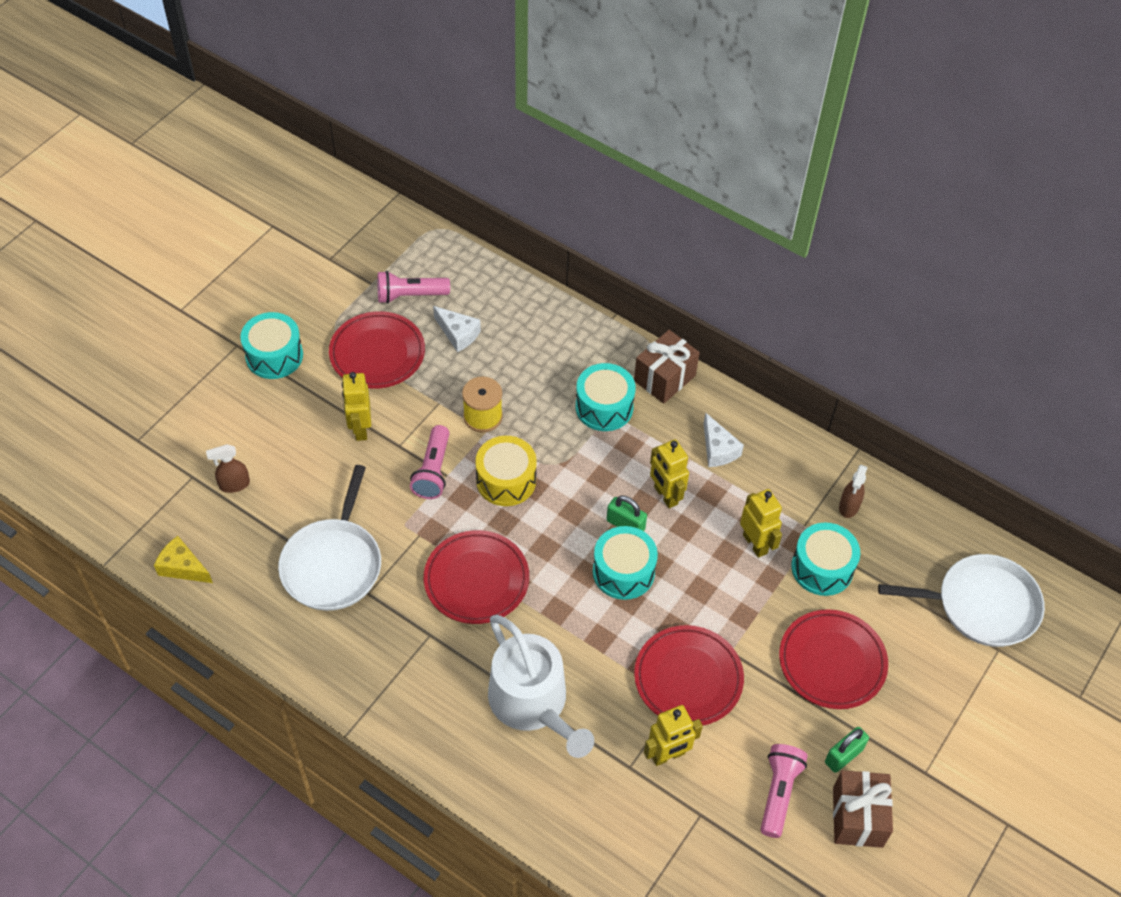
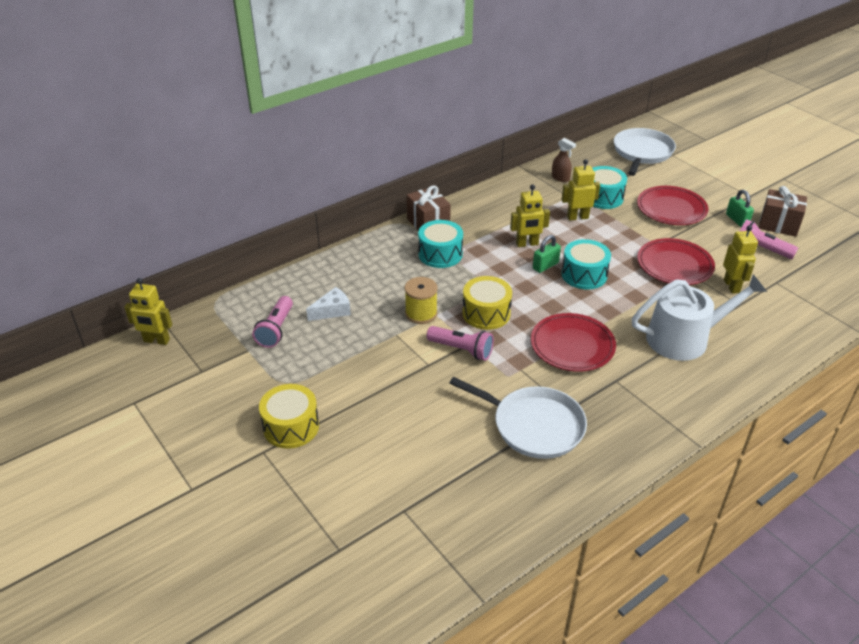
camera: 70 degrees left, 15 degrees down
yellow cheese [154,536,213,583] -> none
brown spray bottle [206,444,250,493] -> none
turquoise drum [240,312,303,379] -> yellow drum [259,384,319,449]
red plate [329,311,425,389] -> none
yellow robot [342,372,371,441] -> yellow robot moved to [124,278,172,345]
white cheese [704,413,744,467] -> none

